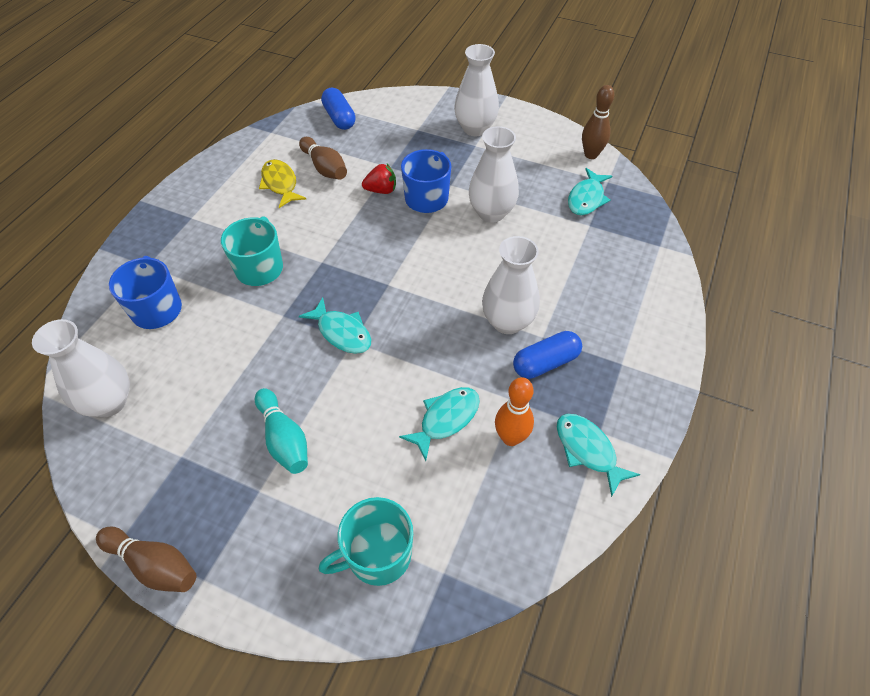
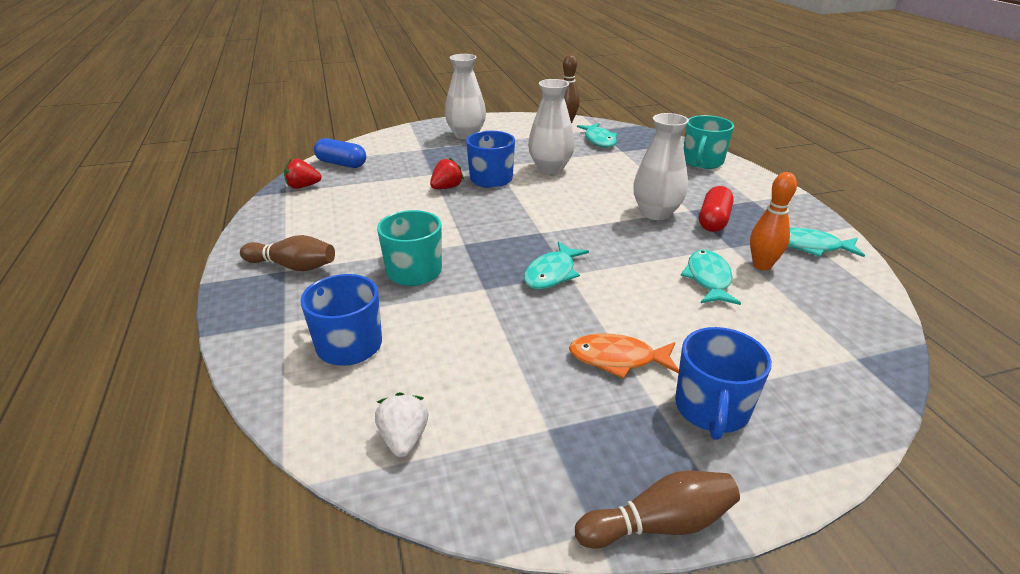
camera: 40 degrees left, 20 degrees down
white vase [32,319,130,417] -> white strawberry [375,392,428,457]
turquoise bowling pin [255,388,308,474] -> orange fish [569,333,679,379]
yellow fish [259,159,307,208] -> none
brown bowling pin [299,137,347,180] -> brown bowling pin moved to [240,235,335,271]
turquoise fish [299,297,371,354] -> turquoise fish turned 120 degrees clockwise [524,241,589,290]
turquoise mug [319,497,413,586] -> turquoise mug moved to [683,115,734,169]
blue capsule [513,331,582,379] -> red capsule [699,186,734,232]
none -> red strawberry [284,158,322,189]
none -> blue mug [675,327,772,440]

